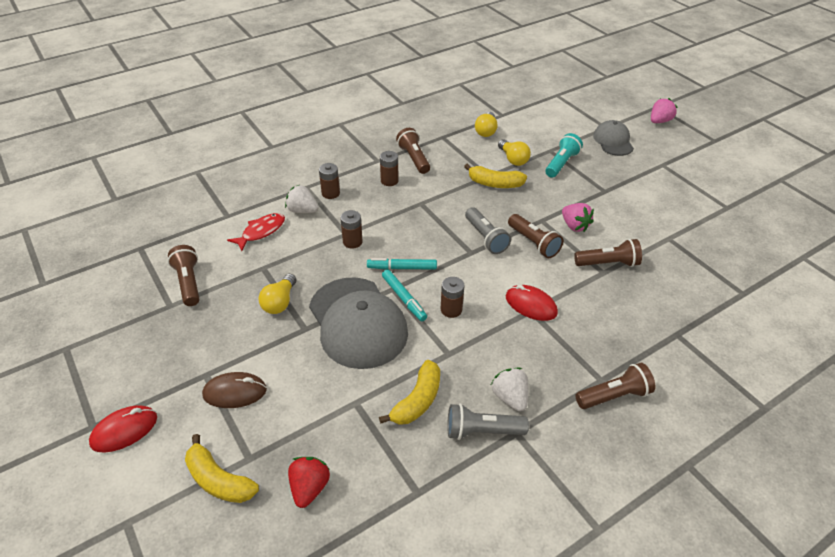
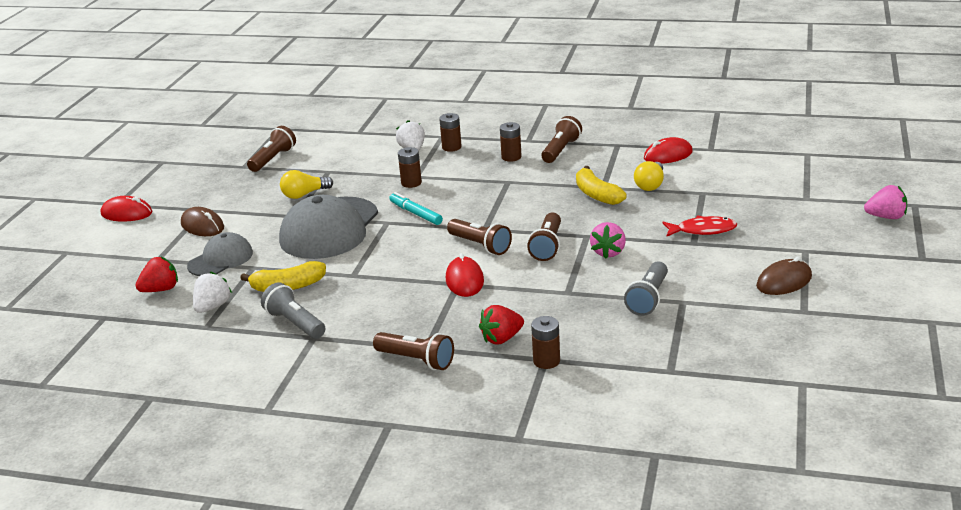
camera: 50 degrees right, 15 degrees down
yellow banana [185,434,259,503] -> none
red fish [227,213,285,251] -> red fish moved to [662,215,737,237]
turquoise marker [382,269,427,321] -> none
brown battery [441,277,464,318] -> brown battery moved to [531,316,560,369]
grey flashlight [465,207,511,254] -> grey flashlight moved to [624,261,668,316]
yellow light bulb [475,112,498,137] -> red mouse [644,137,693,164]
white strawberry [491,368,529,412] -> white strawberry moved to [193,271,232,313]
turquoise flashlight [545,133,583,178] -> none
brown flashlight [574,239,642,267] -> brown flashlight moved to [447,219,512,255]
grey cap [593,120,634,156] -> grey cap moved to [187,232,253,276]
none -> red strawberry [479,305,524,344]
none -> brown mouse [756,256,812,295]

